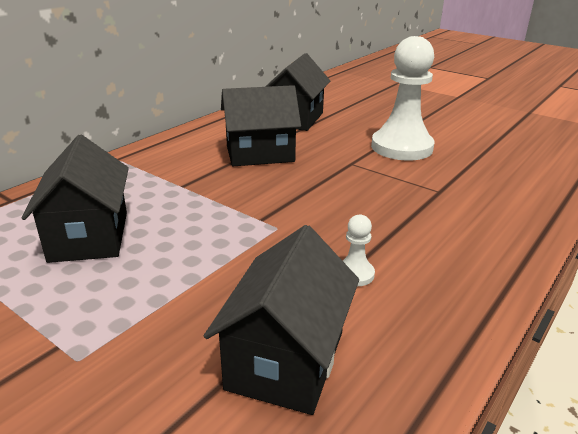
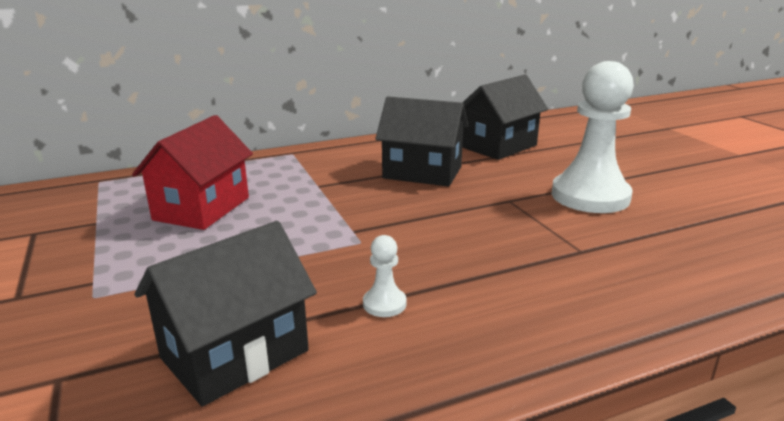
camera: 30 degrees right, 5 degrees down
black house [21,135,129,263] -> red house [132,115,253,230]

